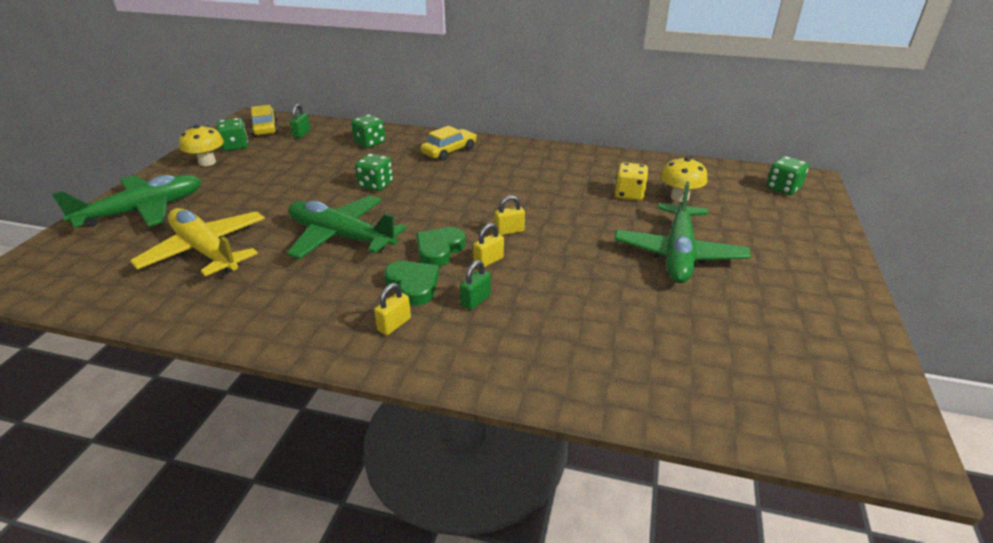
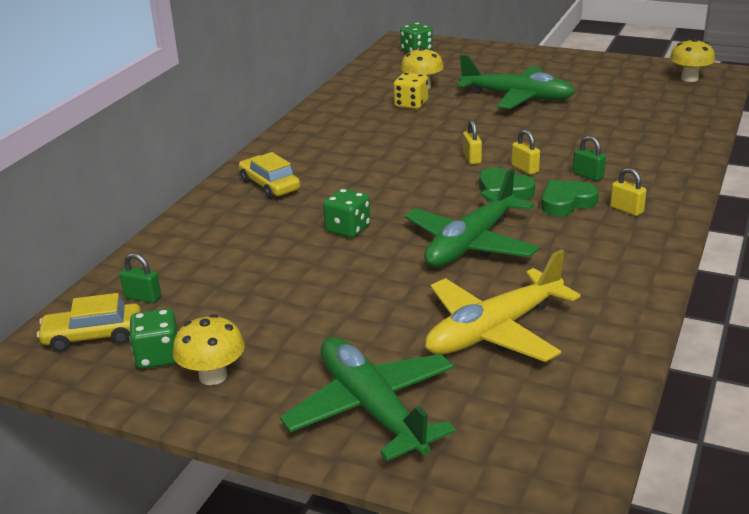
camera: 80 degrees left, 5 degrees down
green dice [351,115,385,148] -> none
none -> yellow mushroom [670,38,715,82]

